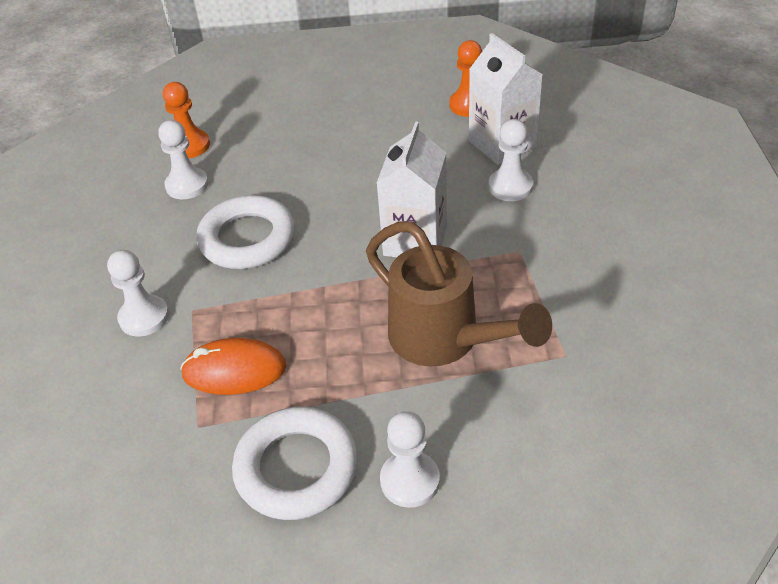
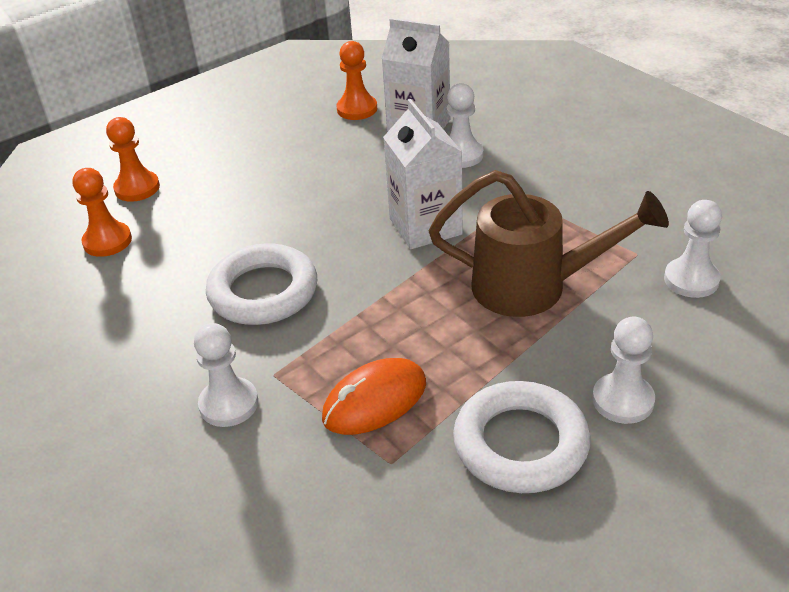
camera: 35 degrees left, 5 degrees down
white pawn [158,120,208,199] -> white pawn moved to [664,200,722,298]
none -> orange pawn [106,117,160,202]

